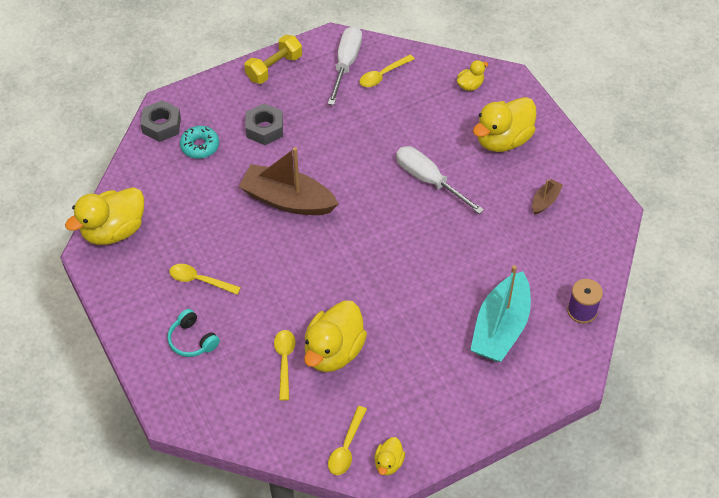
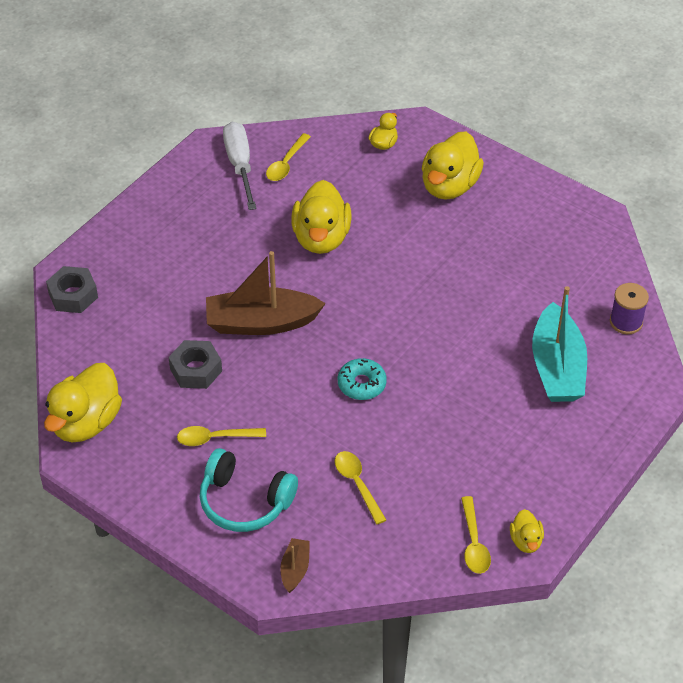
camera: 25 degrees left, 5 degrees down
turquoise headphones [168,309,220,357] -> turquoise headphones [200,448,298,532], size x1.59
turquoise donut [180,126,219,159] -> turquoise donut moved to [338,358,387,400]
yellow dumbbell [244,35,302,84] -> none
grey nut [246,103,283,145] -> grey nut moved to [168,340,222,389]
yellow duck [304,301,367,372] -> yellow duck moved to [291,180,352,254]
white screwdriver [396,146,484,214] -> none
brown boat [532,179,563,215] -> brown boat moved to [280,538,310,593]

